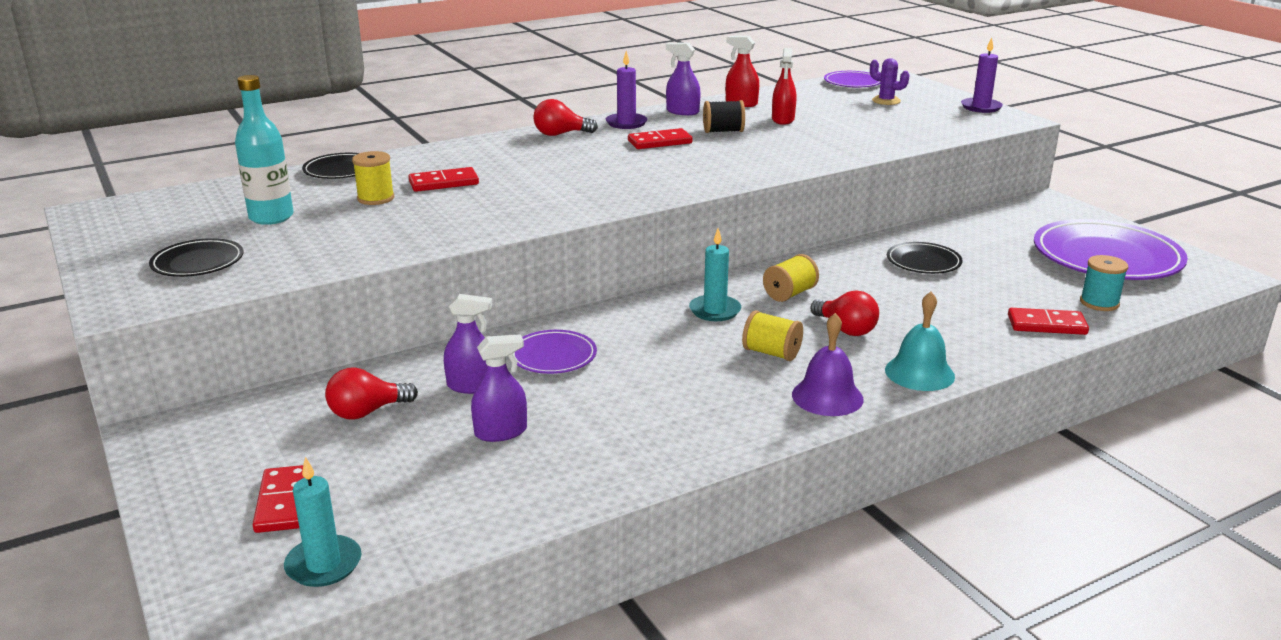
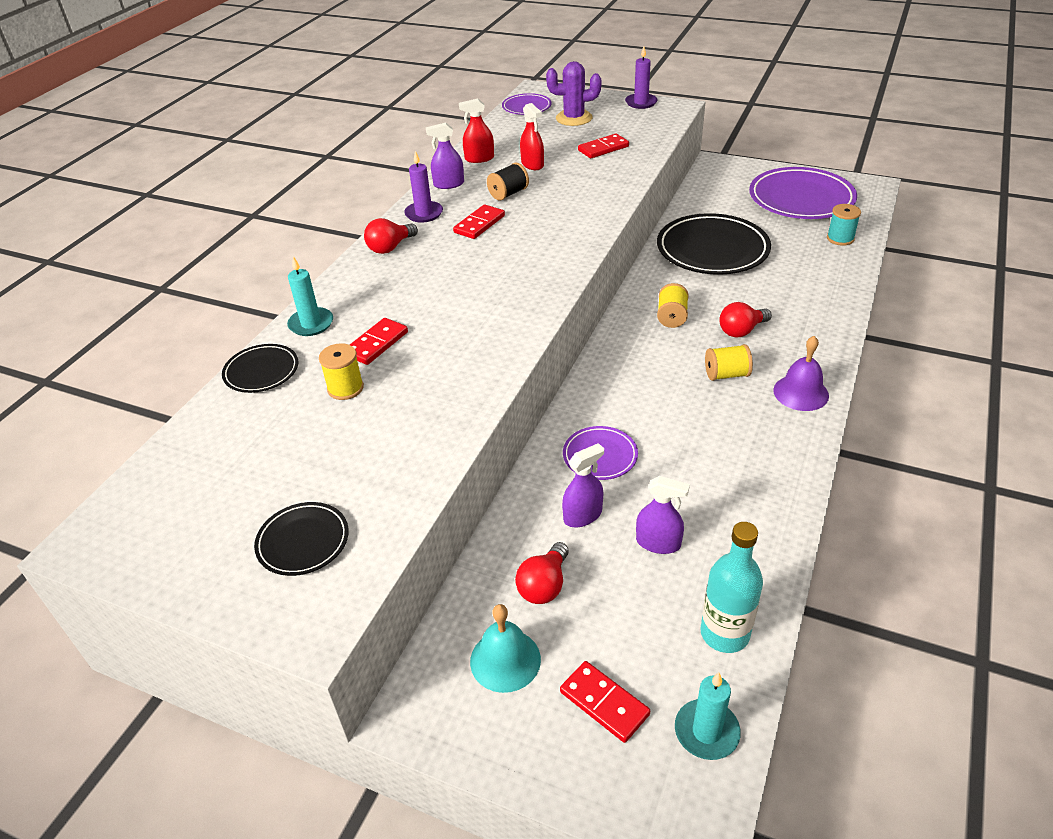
camera: 35 degrees left, 15 degrees up
turquoise bottle [235,75,294,225] -> turquoise bottle moved to [700,522,763,653]
purple spray bottle [471,334,527,442] -> purple spray bottle turned 75 degrees clockwise [636,476,690,554]
turquoise candle [689,228,741,321] -> turquoise candle moved to [287,256,333,336]
red light bulb [811,290,879,336] -> red light bulb turned 135 degrees clockwise [719,302,772,337]
purple cactus [870,58,910,105] -> purple cactus [546,61,602,126], size x1.56
turquoise bell [885,292,955,391] -> turquoise bell moved to [470,604,541,693]
black plate [887,242,962,274] -> black plate [657,213,771,275], size x1.95
red domino [1008,308,1089,335] -> red domino moved to [578,134,629,159]

